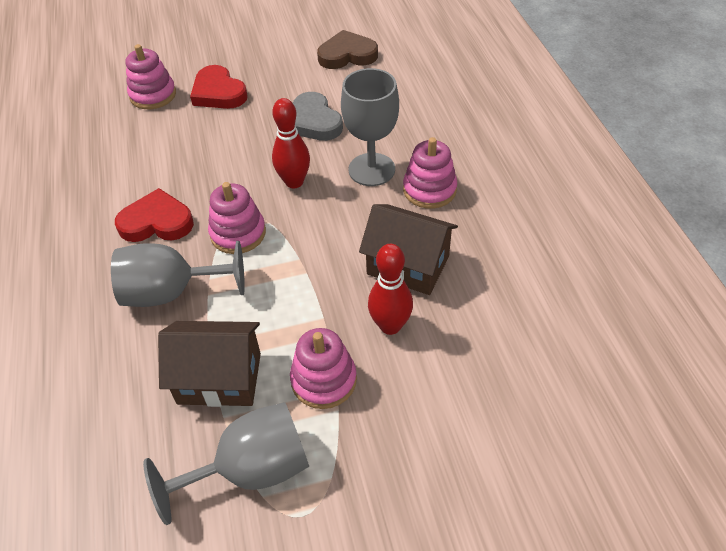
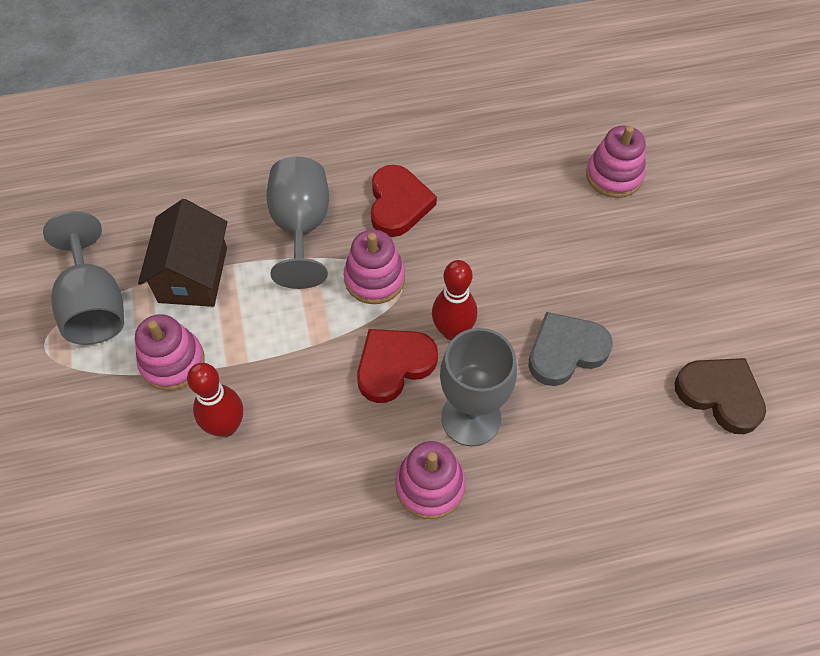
camera: 90 degrees right, 10 degrees up
red heart [190,65,247,109] -> red heart moved to [357,329,438,403]
brown heart [317,30,378,69] -> brown heart turned 45 degrees counterclockwise [675,358,766,434]
brown house [359,204,458,295] -> none

